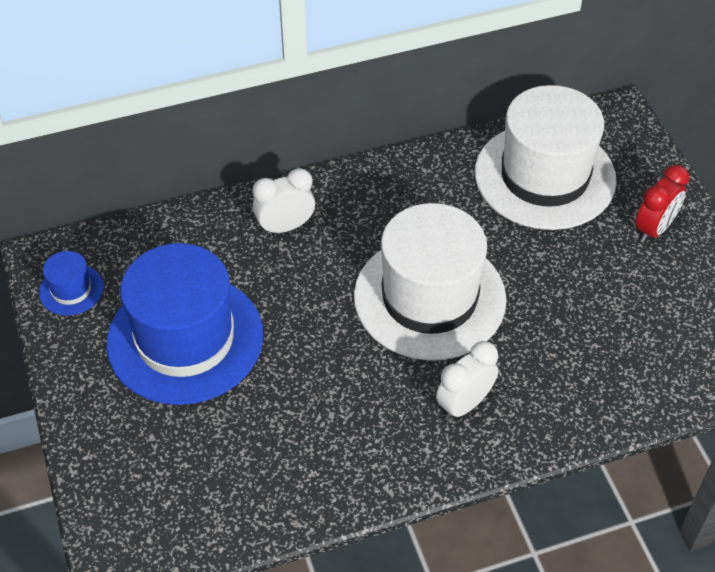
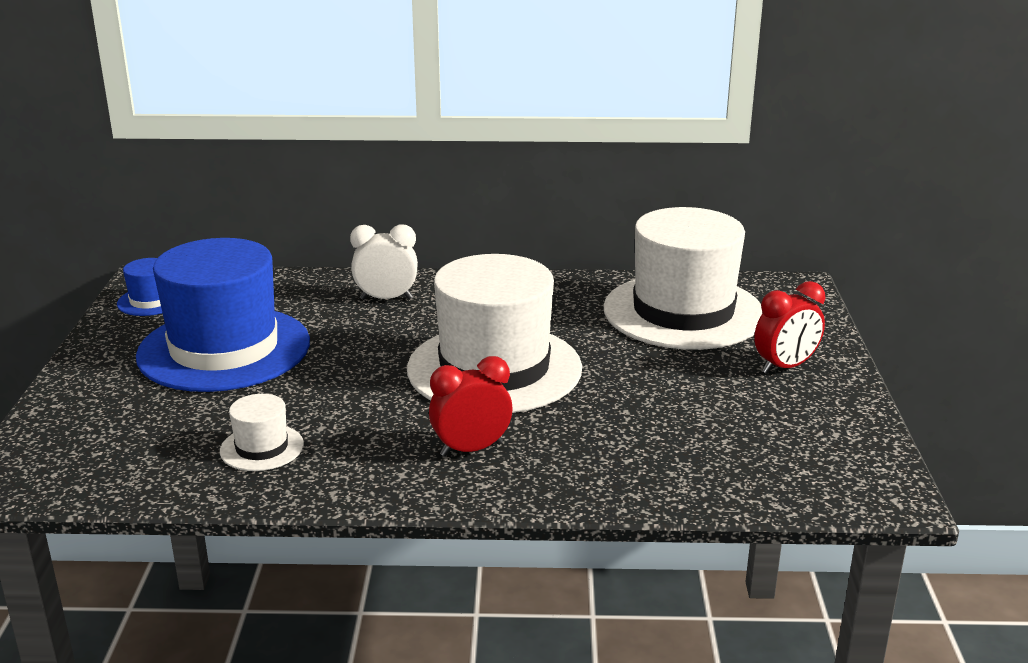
camera: 20 degrees right, 25 degrees down
white clock [436,341,498,420] -> red clock [429,356,512,457]
none -> white hat [220,394,304,471]

